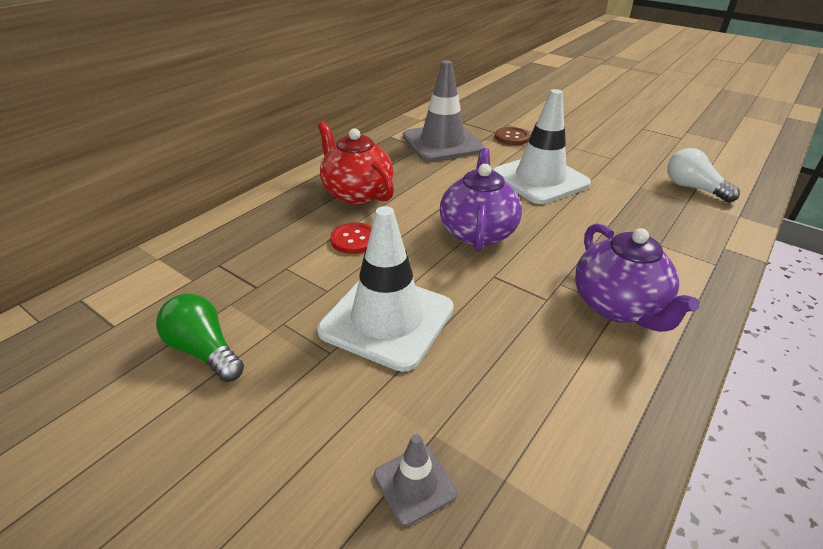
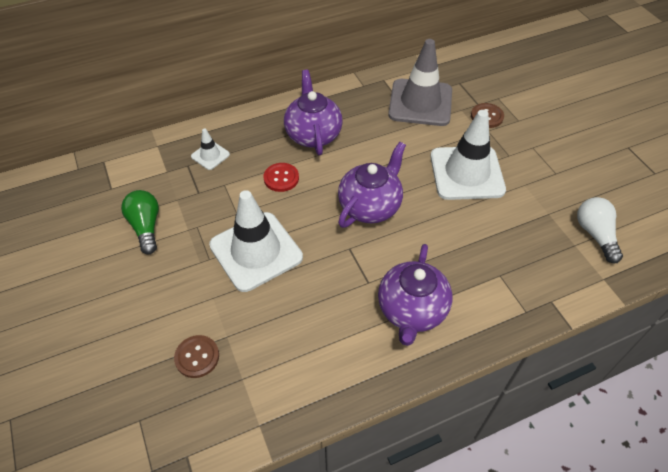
camera: 30 degrees right, 15 degrees up
red teapot [318,122,394,205] -> purple teapot [284,70,343,155]
grey traffic cone [374,434,457,526] -> brown button [174,335,219,378]
none -> white traffic cone [191,128,230,170]

